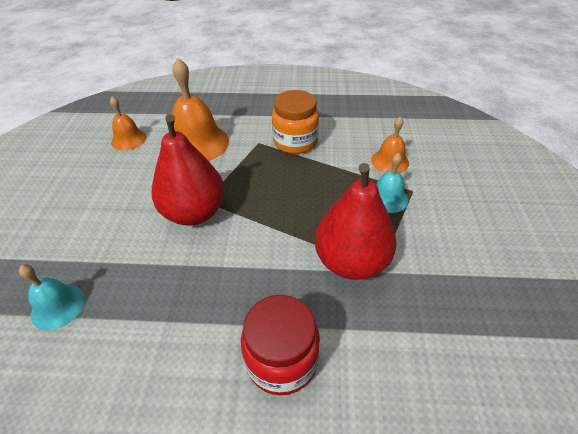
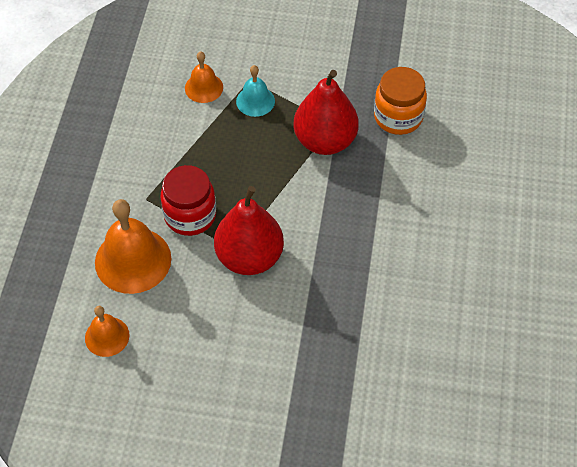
camera: 85 degrees left, 10 degrees up
turquoise bell [19,265,85,330] -> none
red jar [241,295,320,396] -> red jar moved to [160,165,216,236]
orange jar [272,90,319,154] -> orange jar moved to [374,67,427,135]

